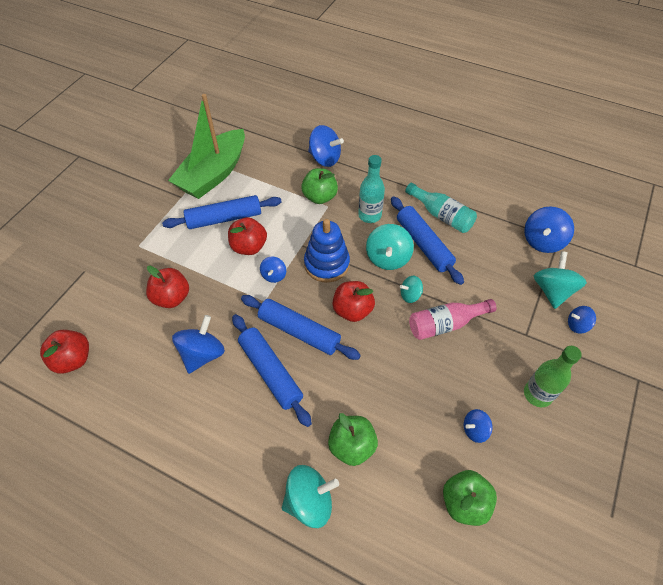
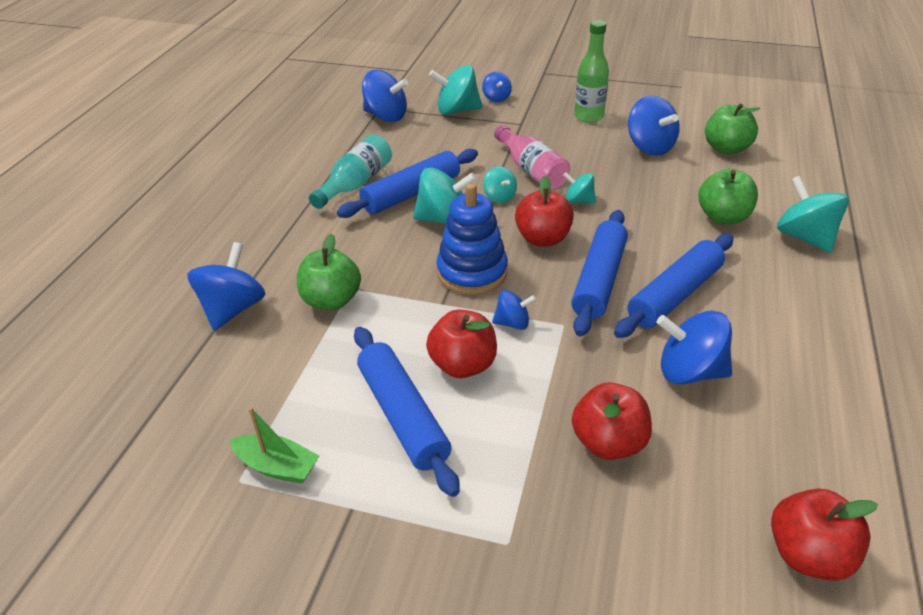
camera: 100 degrees left, 15 degrees down
green boat [168,94,245,199] -> green boat [230,407,319,484], size x0.44
turquoise bottle [358,155,385,223] -> none
blue spinning top [464,409,493,443] -> blue spinning top [628,95,680,155], size x1.76
none -> turquoise spinning top [563,172,596,204]

